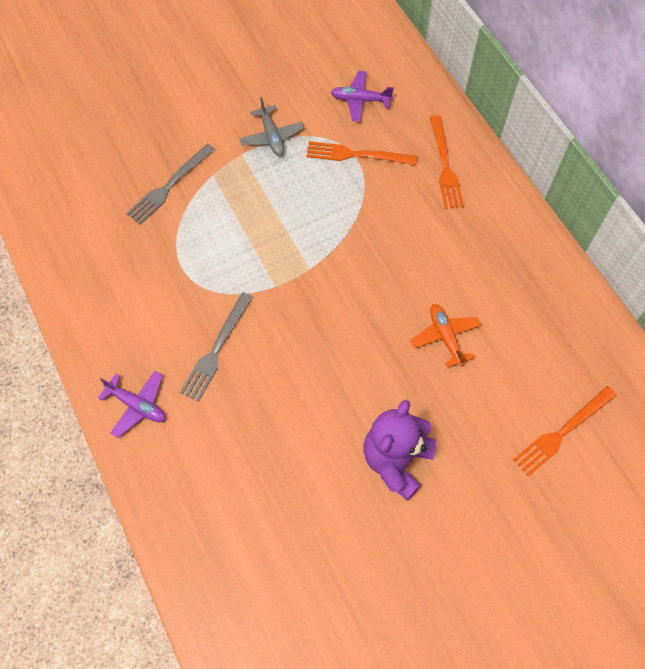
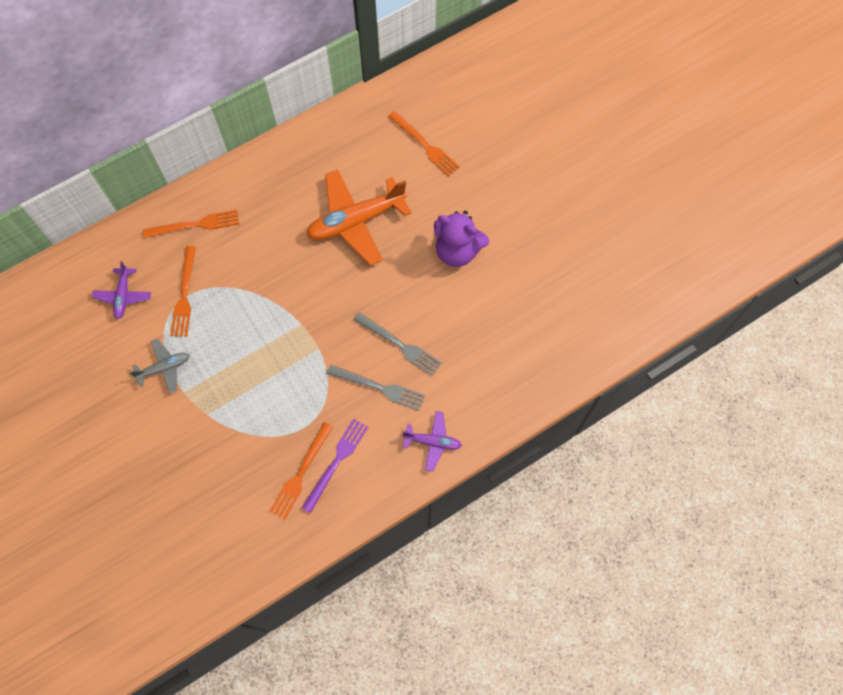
camera: 95 degrees left, 5 degrees up
purple plane [98,371,166,438] -> purple plane turned 75 degrees clockwise [403,411,462,472]
grey fork [126,144,215,225] -> grey fork moved to [353,312,442,376]
orange plane [410,304,481,367] -> orange plane [307,169,411,266], size x1.96
none -> orange fork [270,422,333,519]
none -> purple fork [302,419,368,513]

